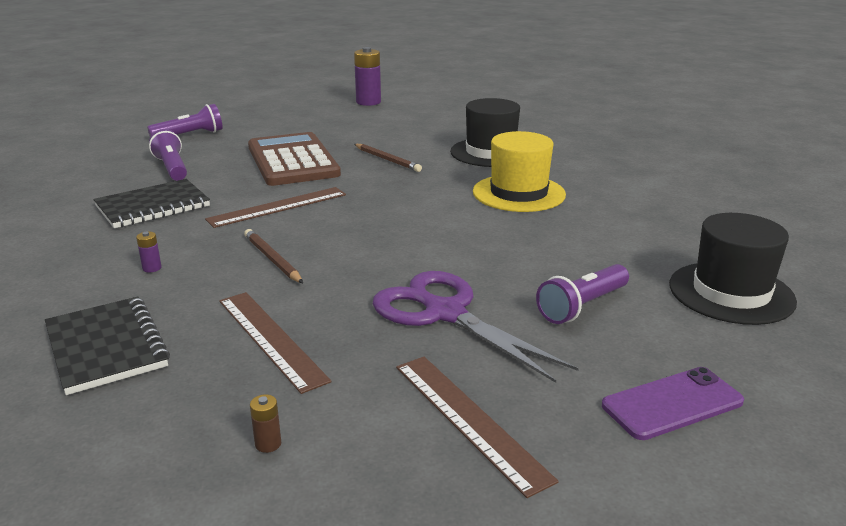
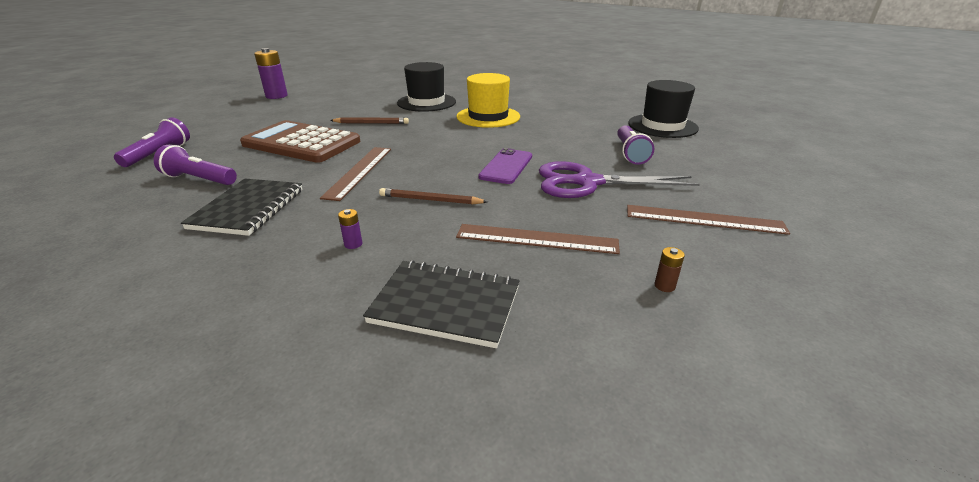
camera: 45 degrees left, 5 degrees up
purple phone [602,367,744,440] -> purple phone moved to [478,148,532,184]

